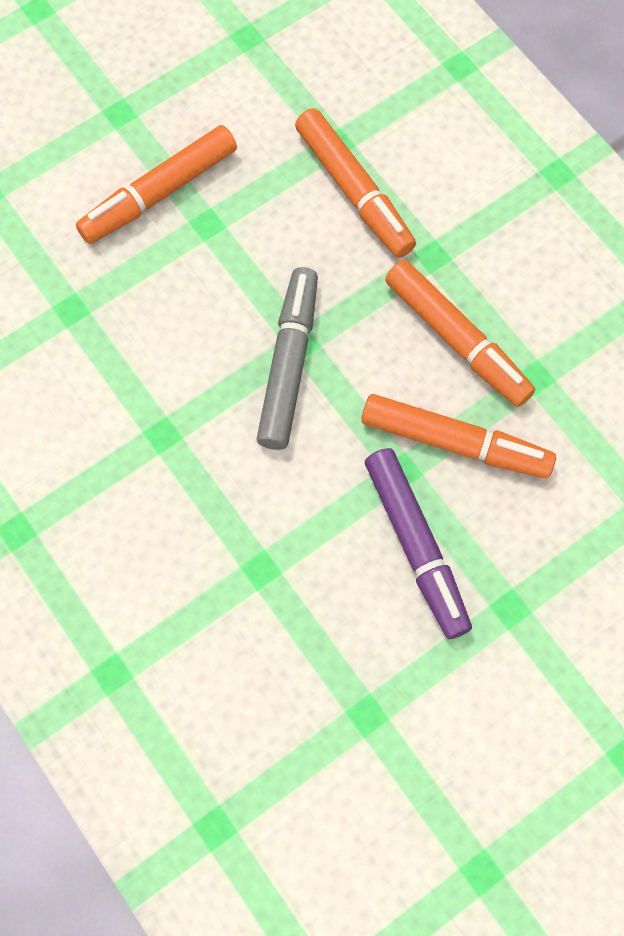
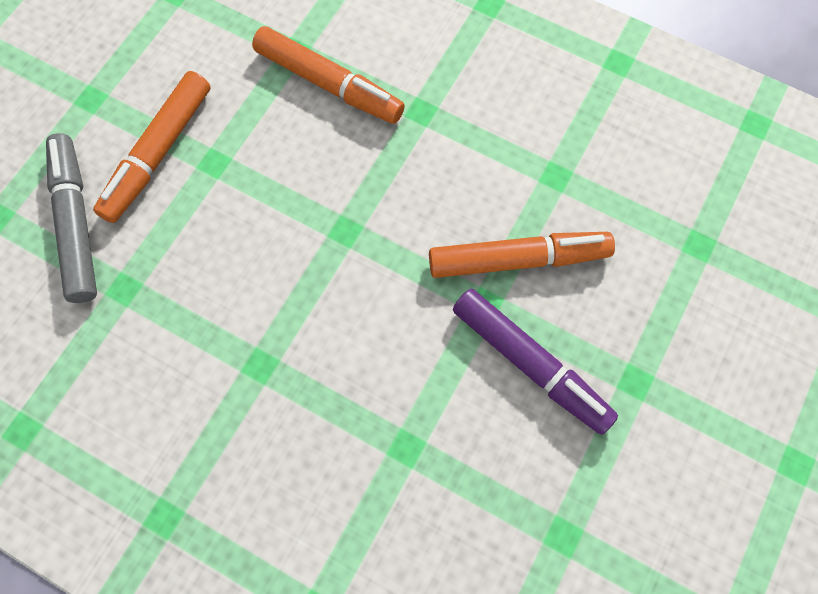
camera: 25 degrees left, 0 degrees up
grey marker [257,267,318,450] -> grey marker moved to [46,133,97,303]
orange marker [385,260,535,407] -> none

